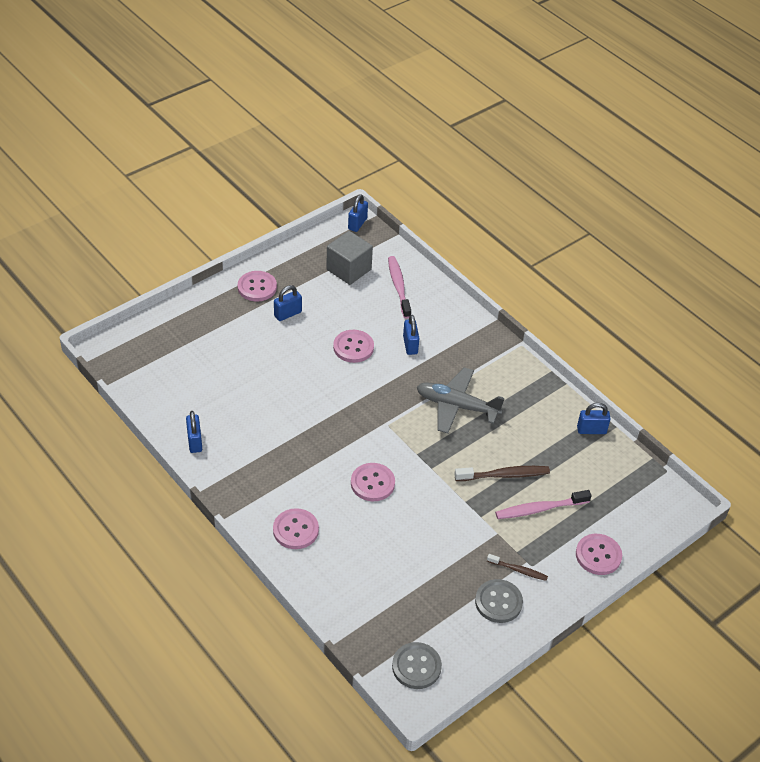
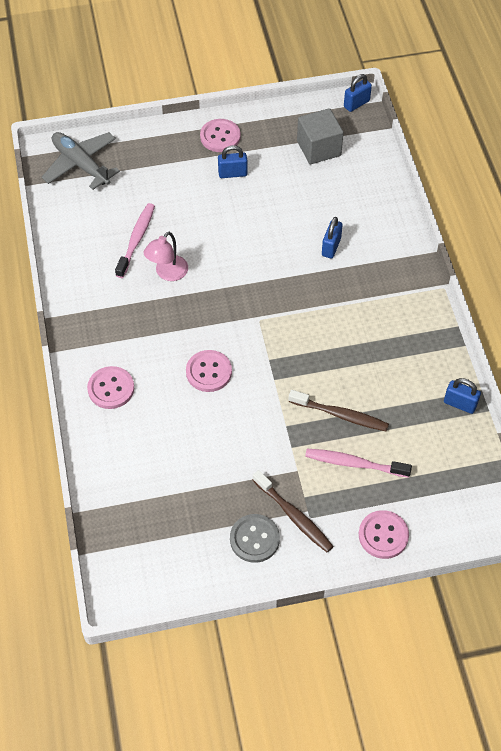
camera: 30 degrees right, 10 degrees up
blue padlock [186,411,202,453] -> none
pink button [333,330,374,363] -> none
pink toothbrush [388,256,411,319] -> pink toothbrush moved to [115,203,155,278]
grey button [392,642,442,689] -> none
grey plane [417,367,505,434] -> grey plane moved to [42,132,120,190]
brown toothbrush [487,554,548,581] -> brown toothbrush [253,470,334,552], size x1.62
none -> pink lamp [144,232,188,281]

